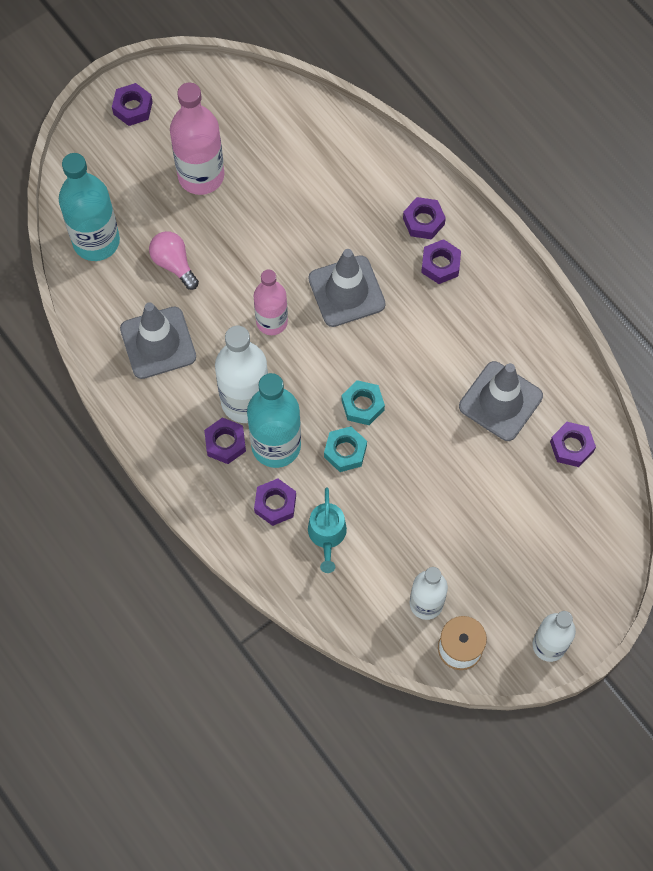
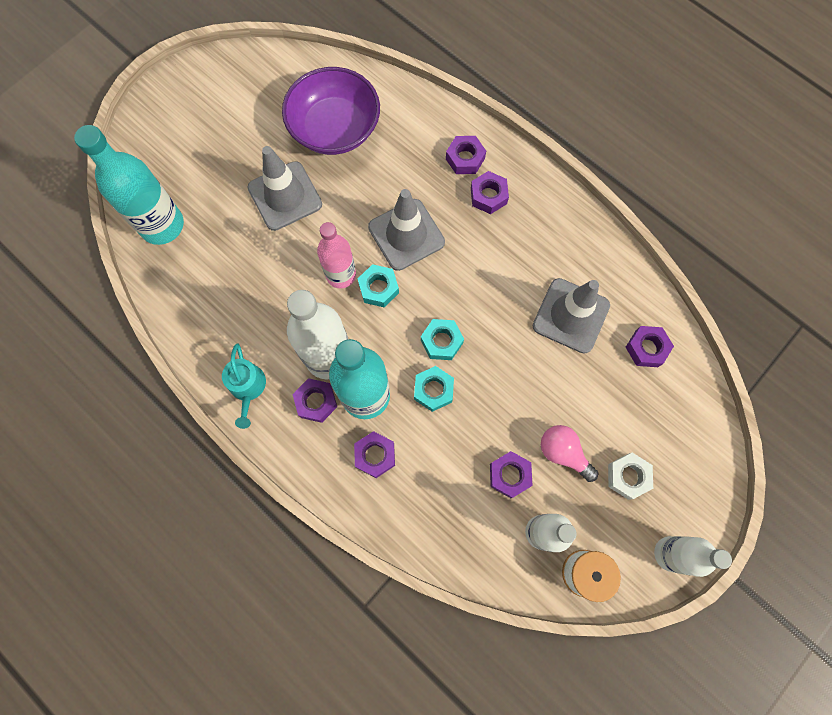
camera: 10 degrees left, 5 degrees up
purple nut [112,83,153,126] -> purple nut moved to [490,451,533,498]
grey traffic cone [120,302,196,379] -> grey traffic cone moved to [247,146,322,231]
pink light bulb [149,231,199,290] -> pink light bulb moved to [541,425,598,482]
pink bottle [170,83,224,195] -> none
turquoise watering can [308,488,347,573] -> turquoise watering can moved to [222,343,266,429]
none -> purple bowl [282,67,380,155]
none -> turquoise nut [358,264,399,308]
none -> white nut [608,453,653,500]

